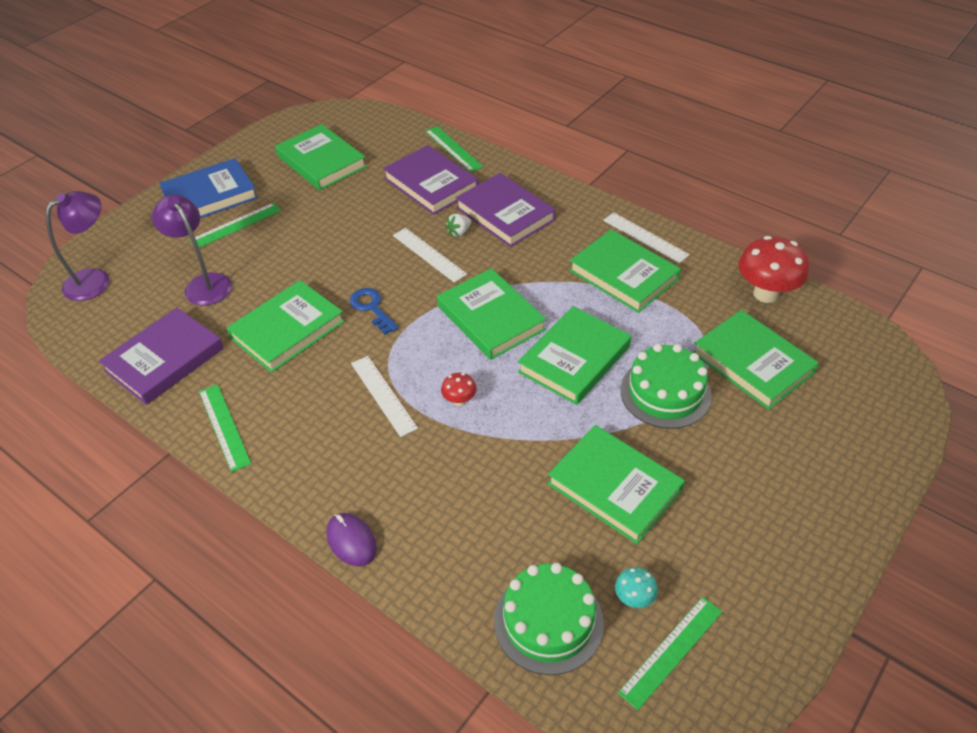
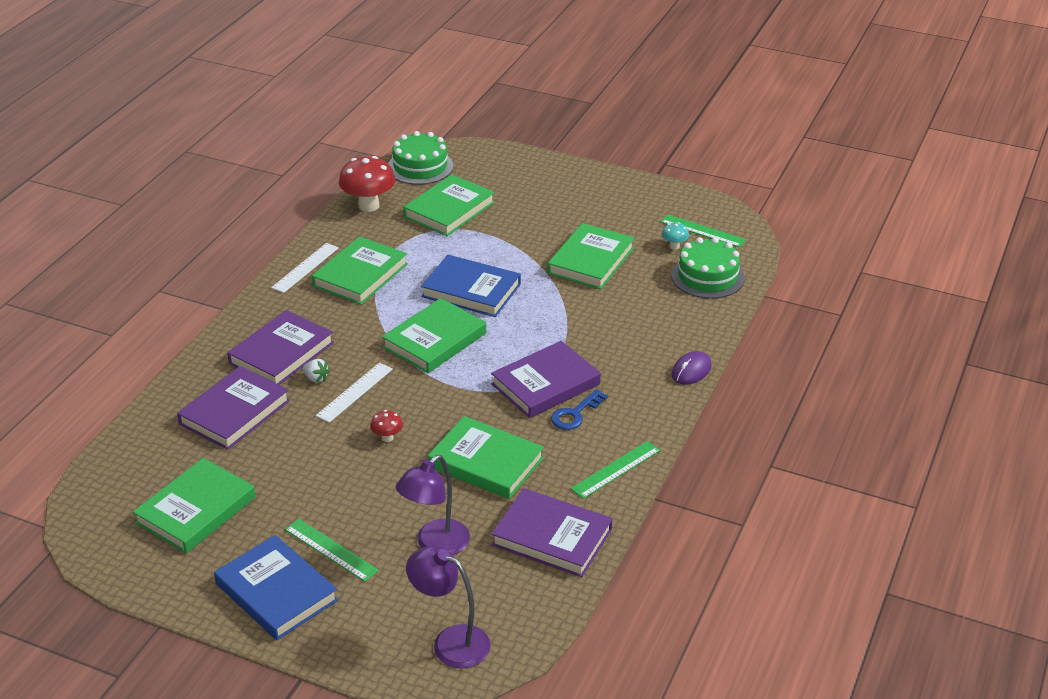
camera: 105 degrees left, 10 degrees down
blue key [350,288,399,335] -> blue key moved to [551,389,608,430]
white ruler [351,356,418,437] -> purple book [491,341,601,418]
green ruler [425,126,483,172] -> none
red mushroom [441,373,477,406] -> red mushroom moved to [370,410,403,442]
green book [518,306,631,405] -> blue book [421,255,521,317]
green cake [621,344,712,429] -> green cake moved to [388,131,453,185]

